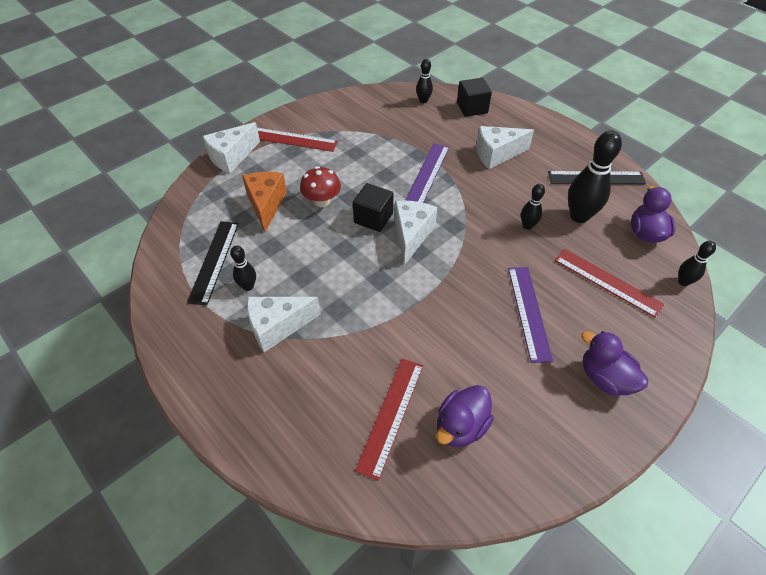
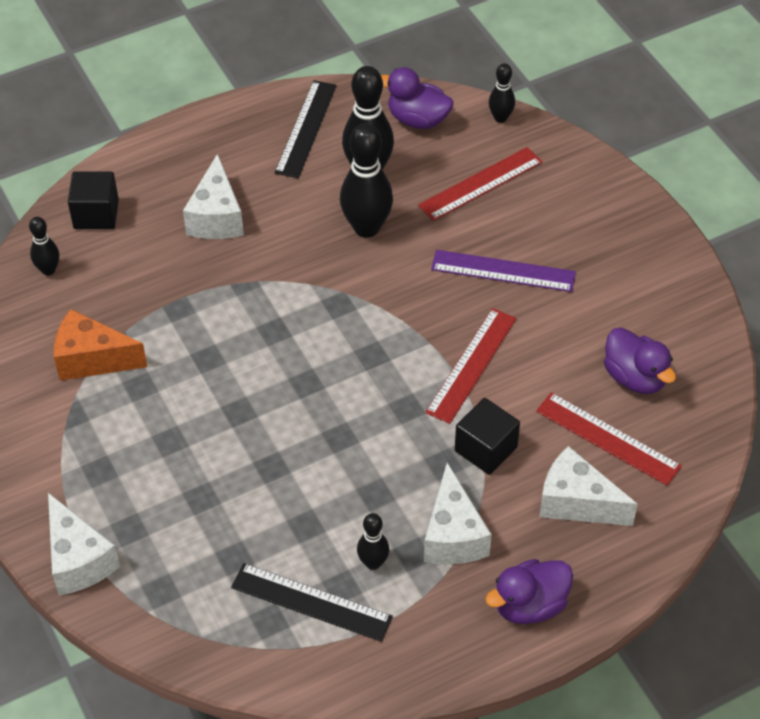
camera: 75 degrees left, 0 degrees up
orange cheese [242,172,287,232] -> orange cheese moved to [54,309,147,381]
red ruler [257,128,338,152] -> red ruler moved to [425,308,516,424]
red mushroom [300,166,341,207] -> none
black cube [353,183,394,232] -> black cube moved to [455,398,520,475]
white cheese [395,200,437,265] -> white cheese moved to [540,446,638,526]
purple ruler [405,143,449,203] -> none
black bowling pin [521,184,545,230] -> black bowling pin [340,123,393,238], size x1.88
purple duck [581,331,648,396] -> purple duck moved to [485,559,573,624]

